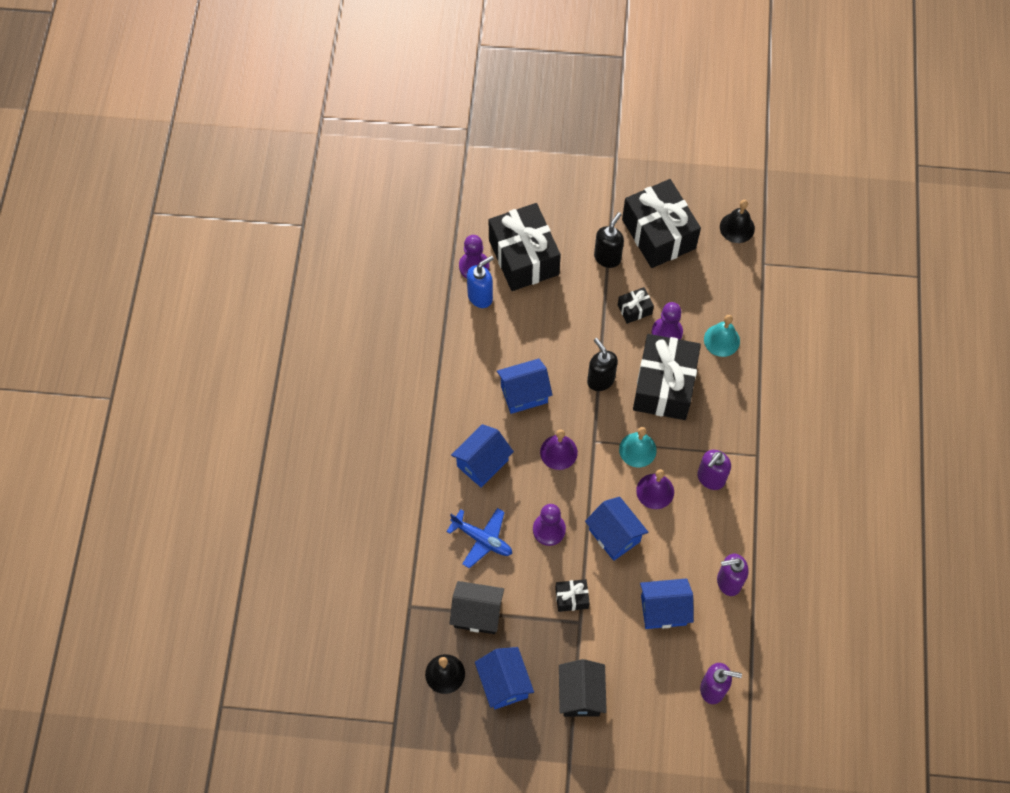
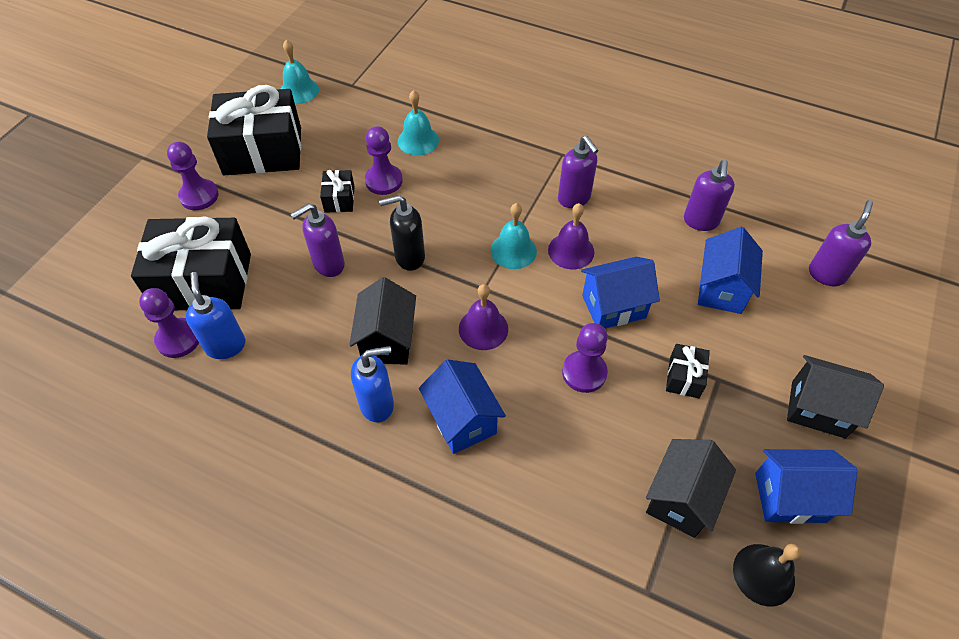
camera: 70 degrees left, 10 degrees down
blue plane [446,508,512,569] -> none
blue house [497,359,552,414] -> black house [349,277,416,365]
black soap dispenser [594,212,624,268] -> none
black gift [633,334,701,420] -> none
black bell [720,200,755,243] -> turquoise bell [281,40,319,104]
none -> purple pawn [167,142,219,210]
none -> purple soap dispenser [290,203,345,277]
none -> blue soap dispenser [351,346,394,422]

